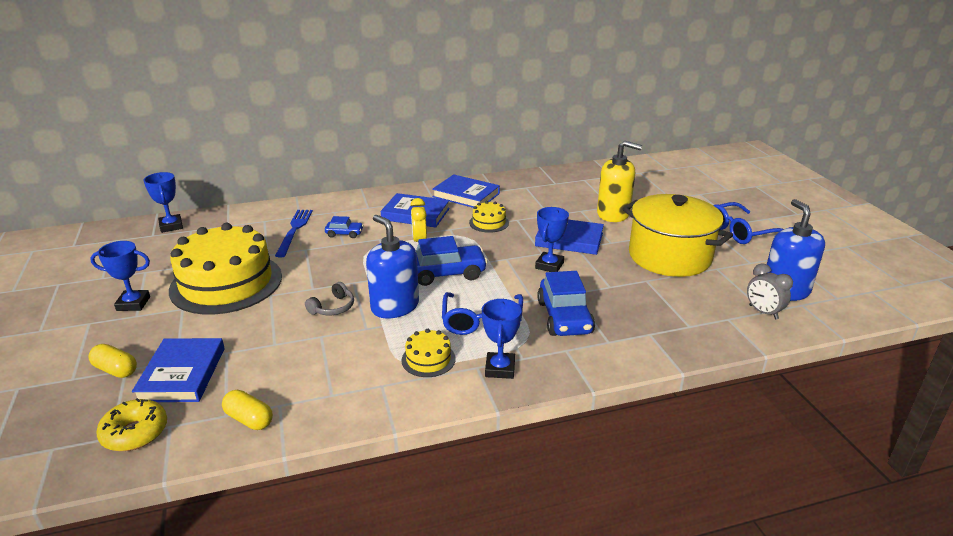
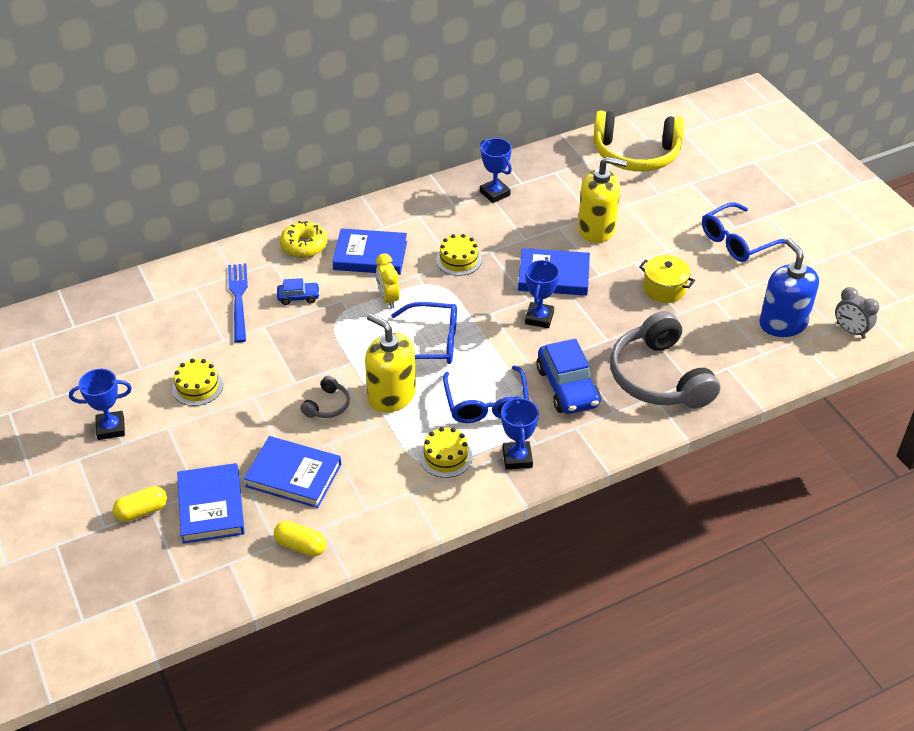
camera: 10 degrees left, 15 degrees up
yellow capsule [88,344,137,378] -> yellow capsule turned 45 degrees counterclockwise [113,486,167,522]
yellow donut [96,398,167,451] -> yellow donut moved to [280,221,327,258]
blue trophy [143,172,183,233] -> blue trophy moved to [480,138,512,203]
yellow cake [169,223,282,315] -> yellow cake [172,359,223,406], size x0.43
blue soap dispenser [366,215,419,318] -> yellow soap dispenser [365,313,416,413]
blue car [416,236,488,286] -> blue glasses [391,302,457,364]
blue book [432,174,500,208] -> blue book moved to [244,436,341,508]
yellow pot [622,194,733,277] -> yellow pot [639,255,695,303], size x0.48
grey clock [747,263,793,320] -> grey clock moved to [835,287,879,339]
none -> yellow headphones [593,111,684,172]
none -> grey headphones [610,311,720,409]

